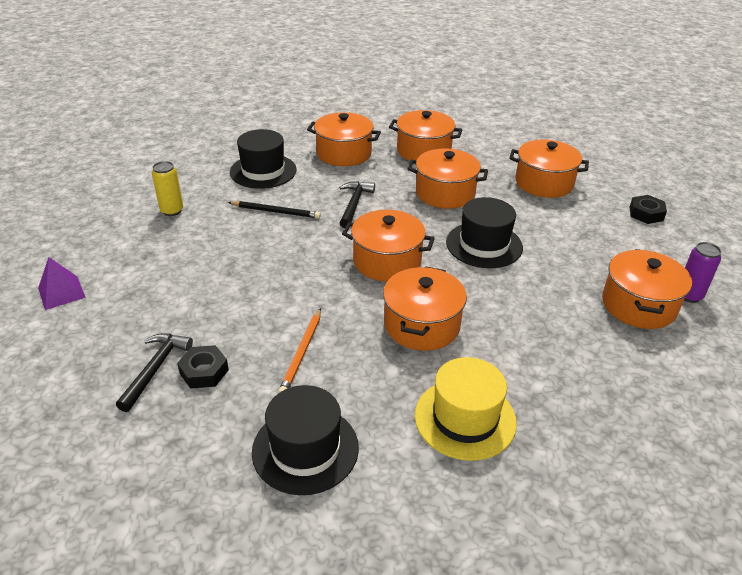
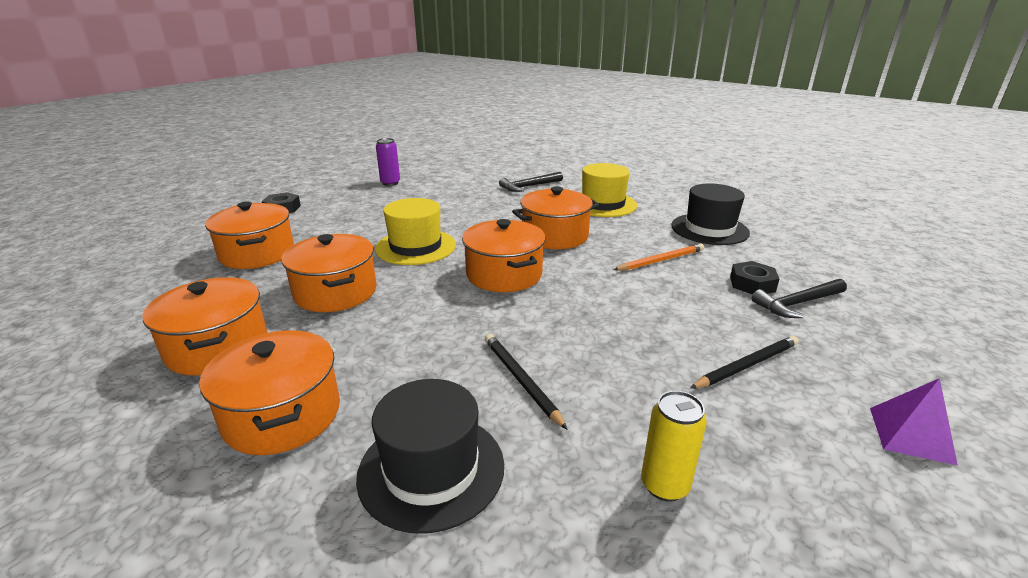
camera: 130 degrees left, 10 degrees down
black hammer [339,181,375,228] -> black hammer moved to [499,172,563,192]
black hat [446,197,523,268] -> yellow hat [375,198,456,265]
orange pot [602,249,692,329] -> none
none -> black pencil [690,336,799,389]

